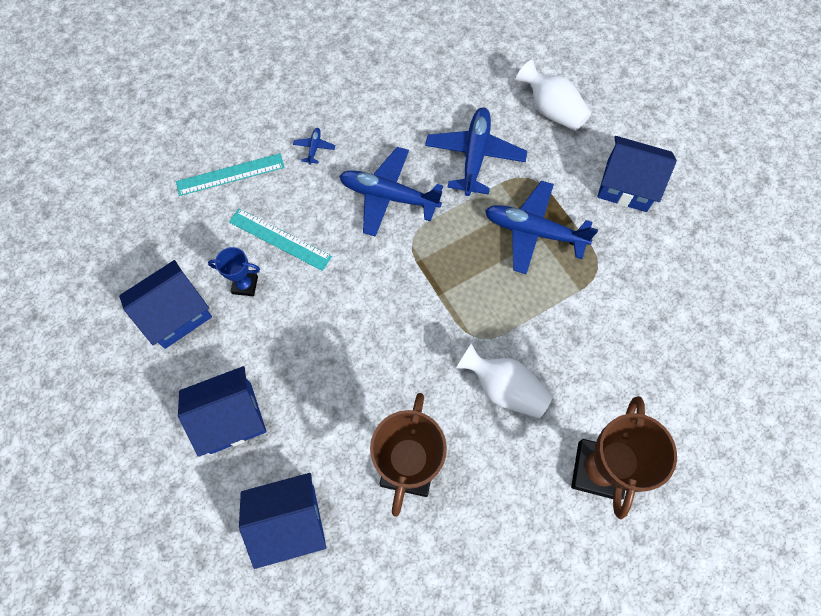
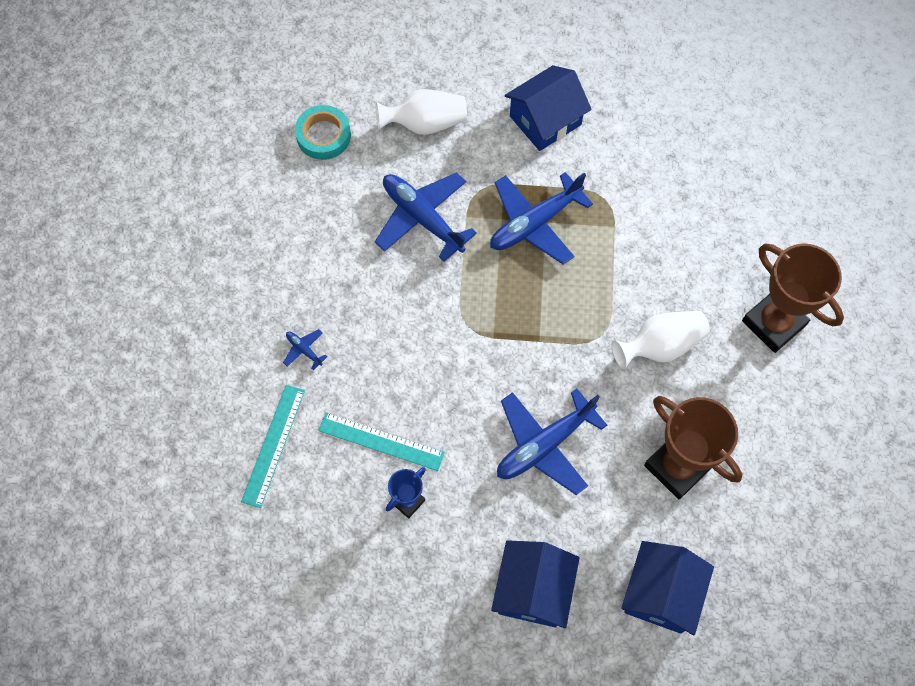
camera: 55 degrees left, 0 degrees up
blue house [119,260,212,349] -> none
turquoise ruler [229,208,332,271] -> turquoise ruler turned 45 degrees clockwise [318,412,445,471]
blue plane [339,147,443,237] -> blue plane moved to [497,389,607,495]
none -> turquoise tape [295,105,351,160]

